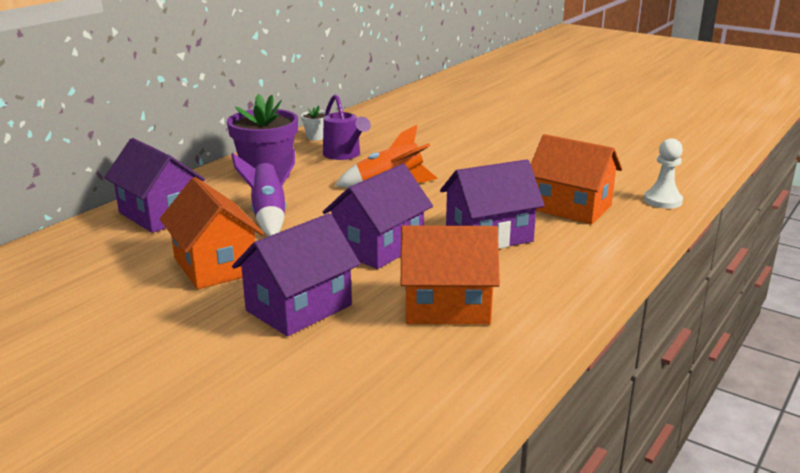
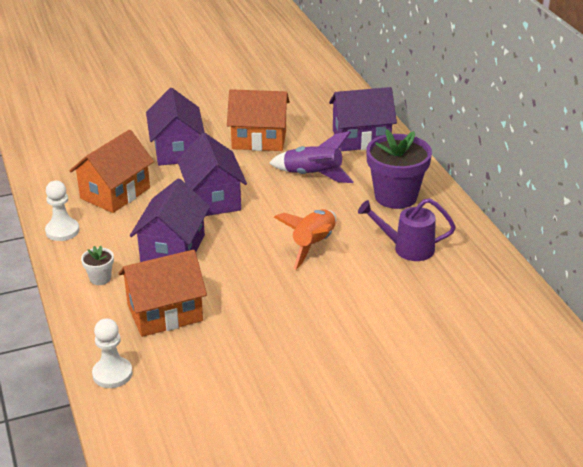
camera: 125 degrees right, 10 degrees up
white flower pot [301,105,325,141] -> white flower pot moved to [81,246,114,285]
none -> white pawn [45,181,79,241]

